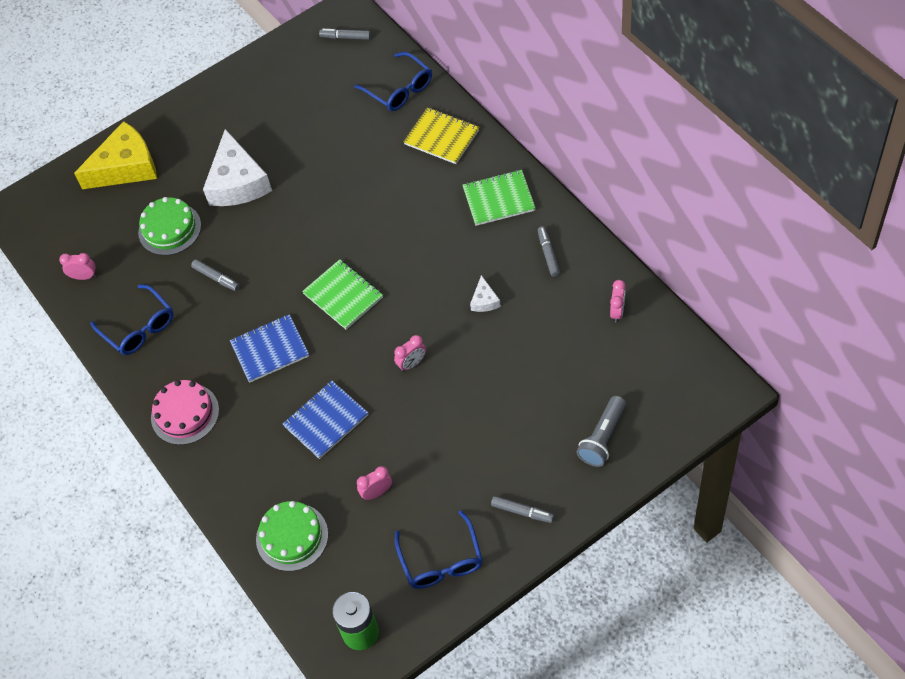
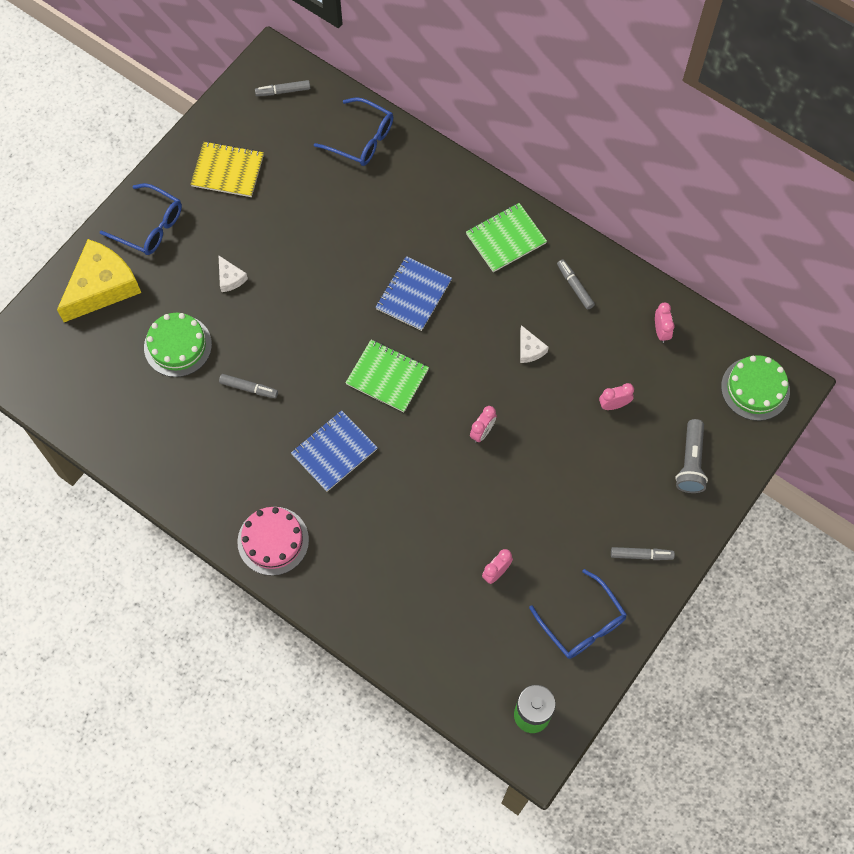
camera: 25 degrees left, 10 degrees up
pink clock [59,253,96,280] -> pink clock moved to [599,383,634,410]
blue glasses [91,284,174,355] -> blue glasses moved to [100,183,182,255]
white cheese [203,129,272,206] -> white cheese [219,256,248,292], size x0.43
green cake [256,501,328,571] -> green cake moved to [721,355,790,421]
blue notebook [283,381,368,459] -> blue notebook moved to [376,256,452,331]
yellow notebook [403,107,479,164] -> yellow notebook moved to [191,141,264,197]

